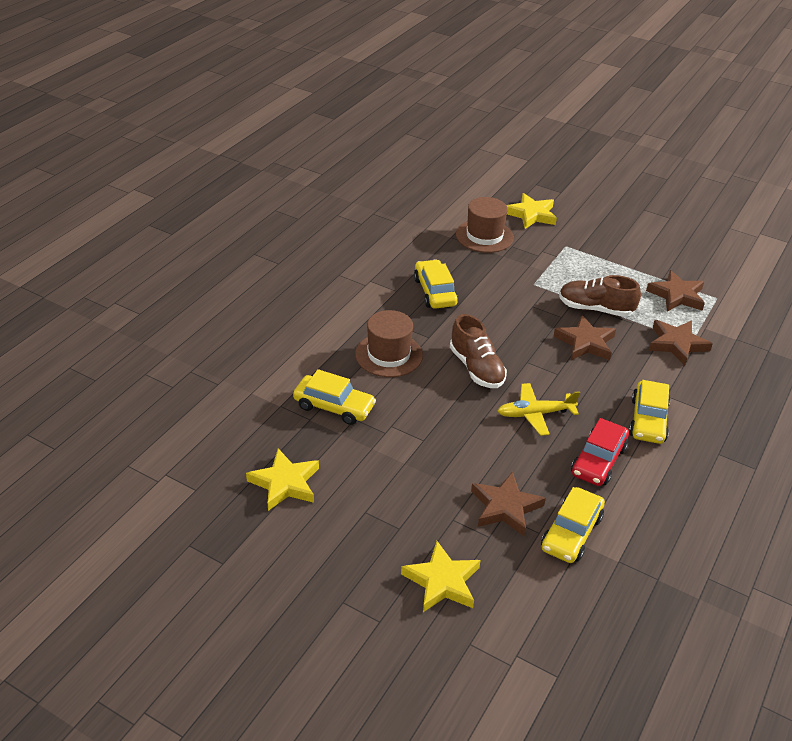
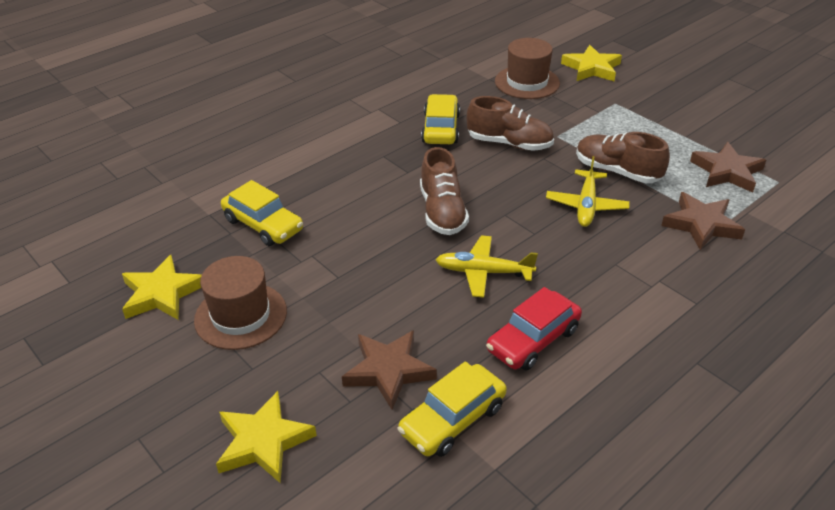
camera: 20 degrees right, 0 degrees up
brown hat [355,310,423,377] -> brown hat moved to [194,256,287,350]
brown star [554,315,616,360] -> yellow plane [546,156,630,227]
yellow car [629,380,670,444] -> none
none -> brown shoe [467,96,554,151]

